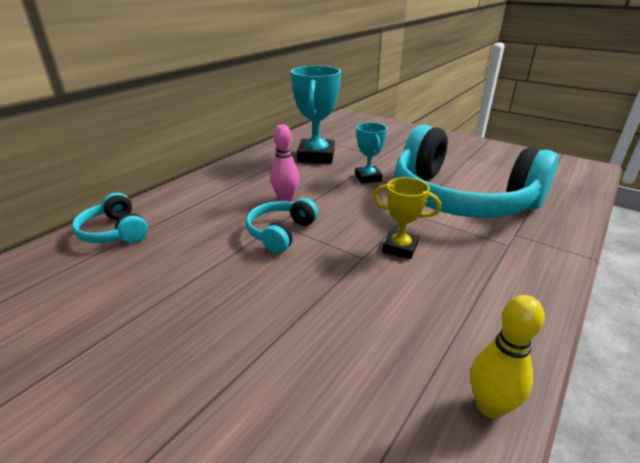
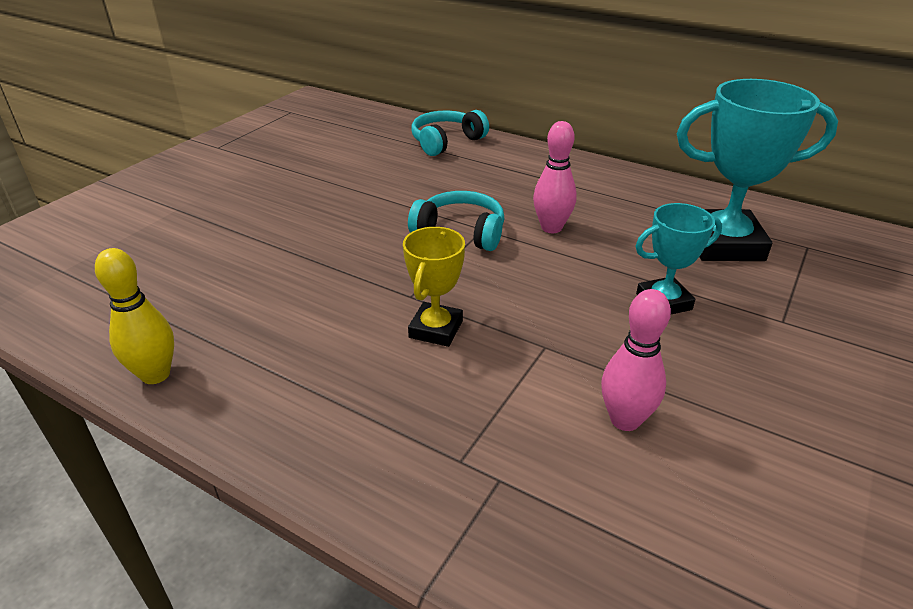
camera: 85 degrees right, 5 degrees up
turquoise headphones [395,124,559,218] -> pink bowling pin [601,289,671,431]

